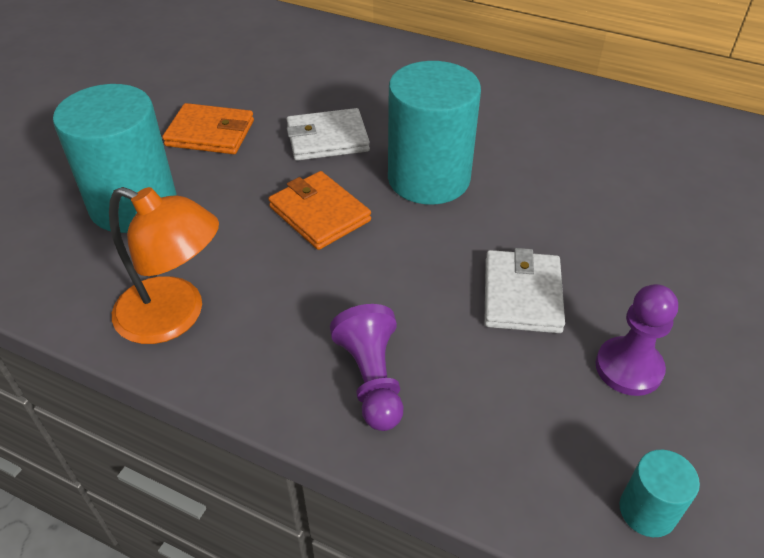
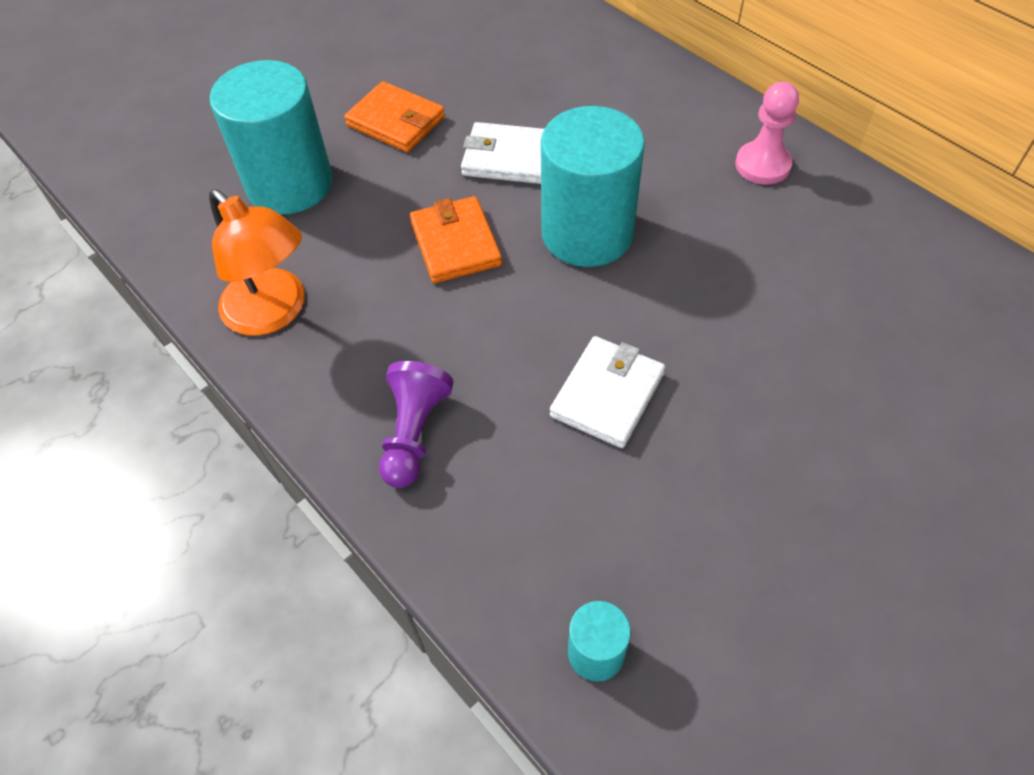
camera: 25 degrees right, 10 degrees up
purple pawn [596,284,678,396] -> none
none -> pink pawn [735,82,799,185]

